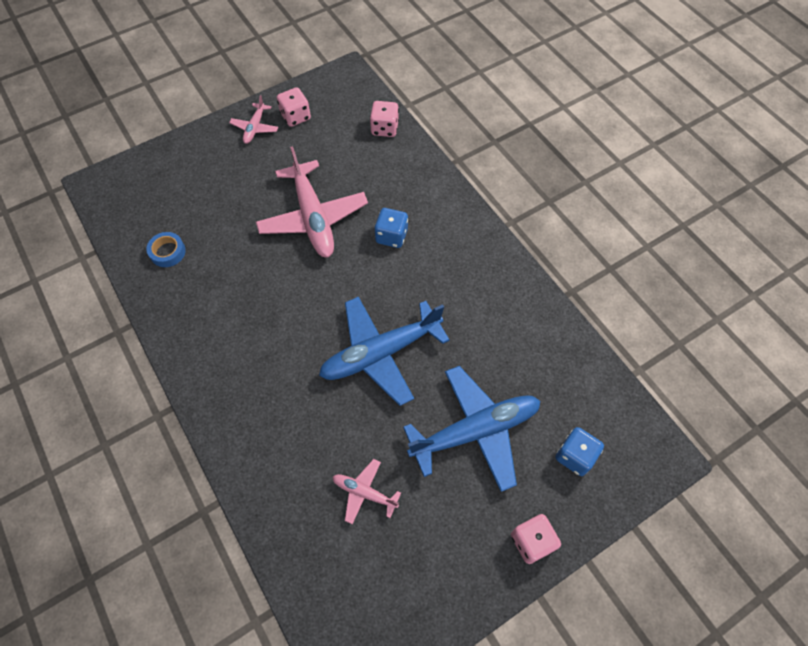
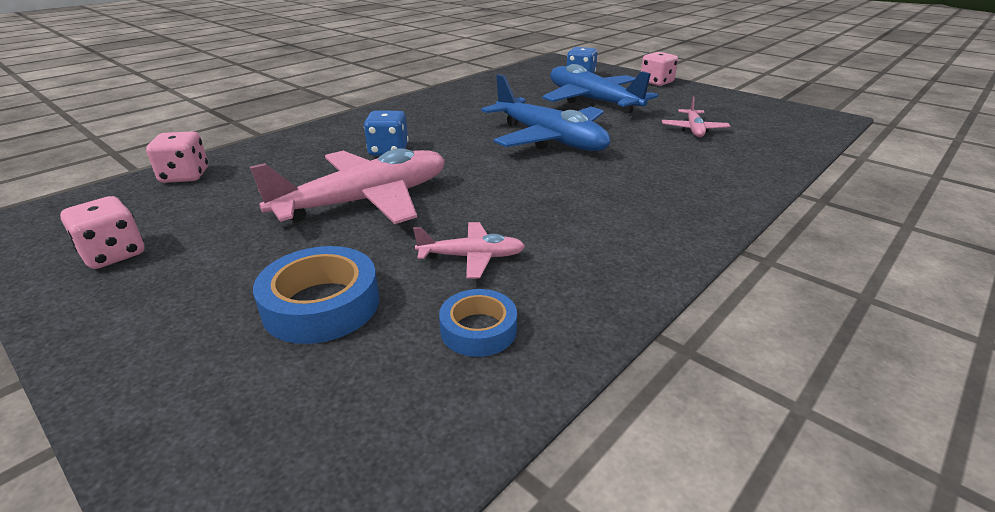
camera: 105 degrees left, 30 degrees down
pink plane [229,95,279,144] -> pink plane moved to [413,222,525,279]
none -> blue tape [253,246,379,344]

